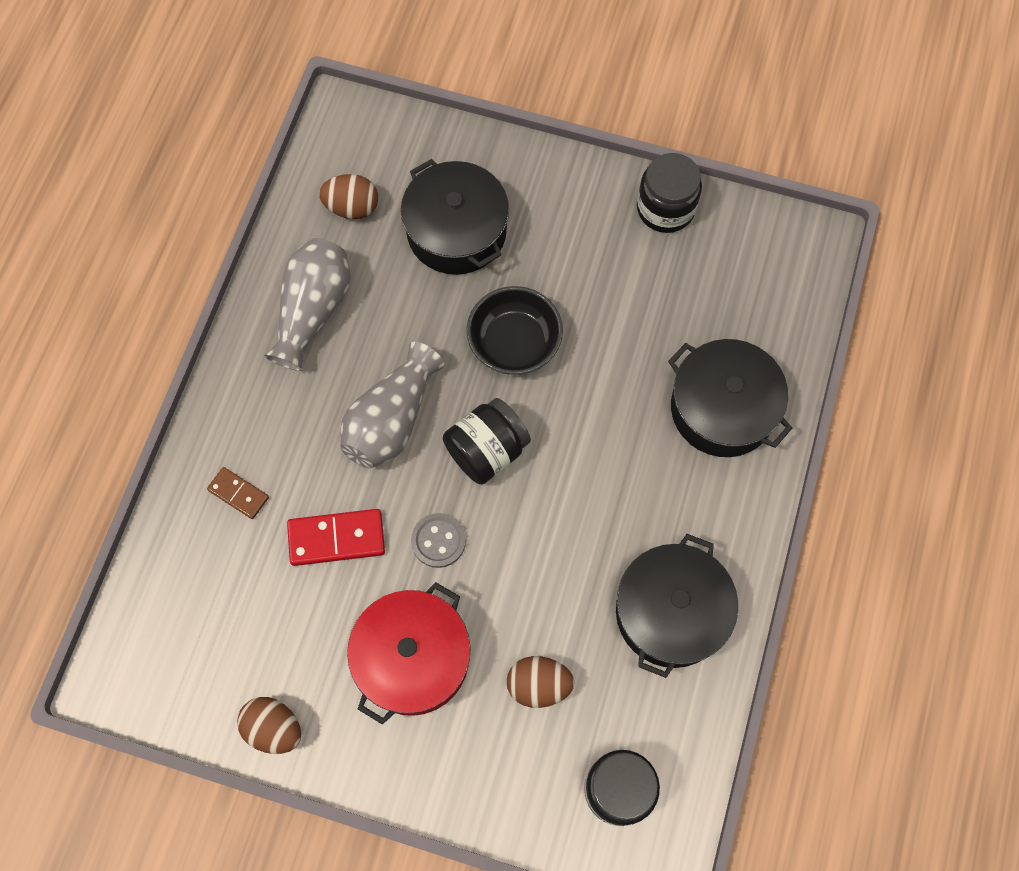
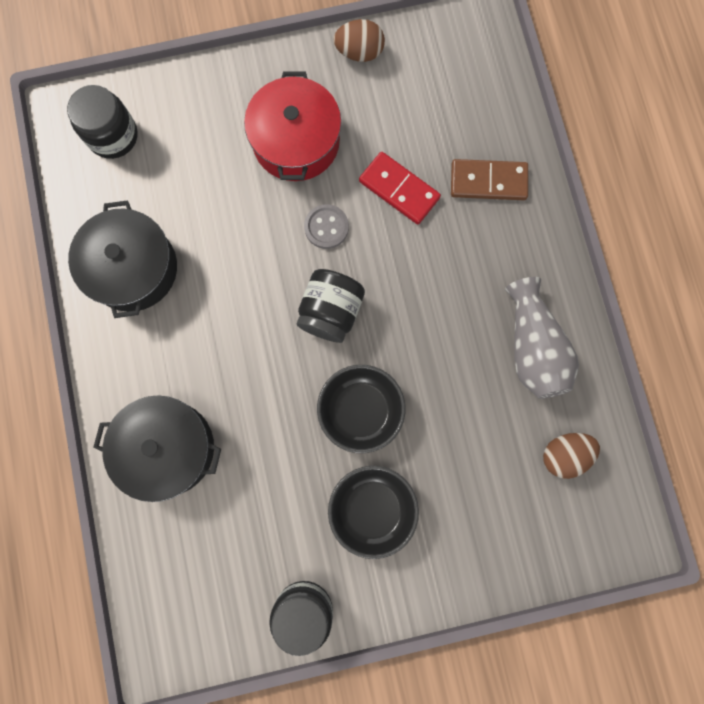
camera: 150 degrees right, 10 degrees up
brown domino [207,467,269,519] -> brown domino [451,159,528,200], size x1.62
red domino [287,509,385,566] -> red domino turned 75 degrees clockwise [359,152,441,225]
grey vase [341,342,444,468] -> none
black pot [401,159,509,275] -> none
brown egg [507,656,575,708] -> none
none -> black bowl [328,466,419,559]

